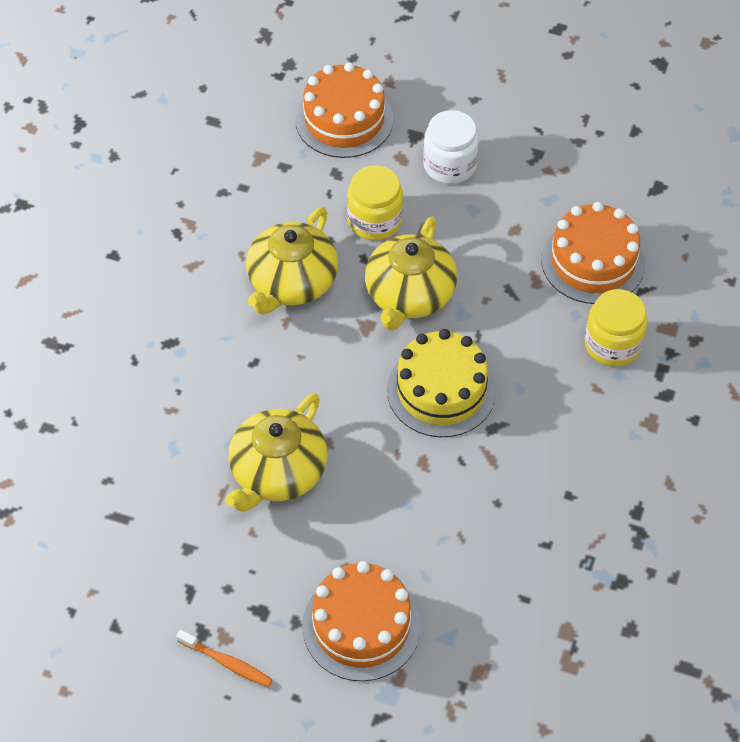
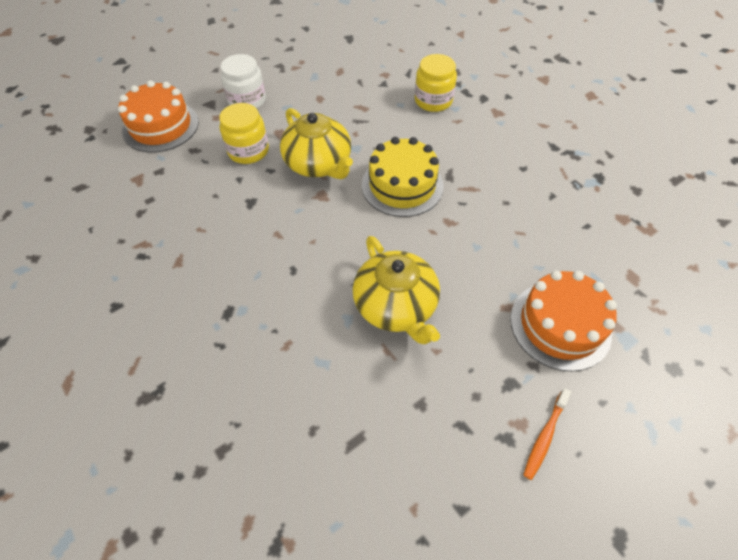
camera: 55 degrees left, 0 degrees up
orange toothbrush [176,630,273,687] -> orange toothbrush turned 150 degrees clockwise [523,388,571,480]
yellow teapot [246,207,338,315] -> none
orange cake [541,202,645,304] -> none

